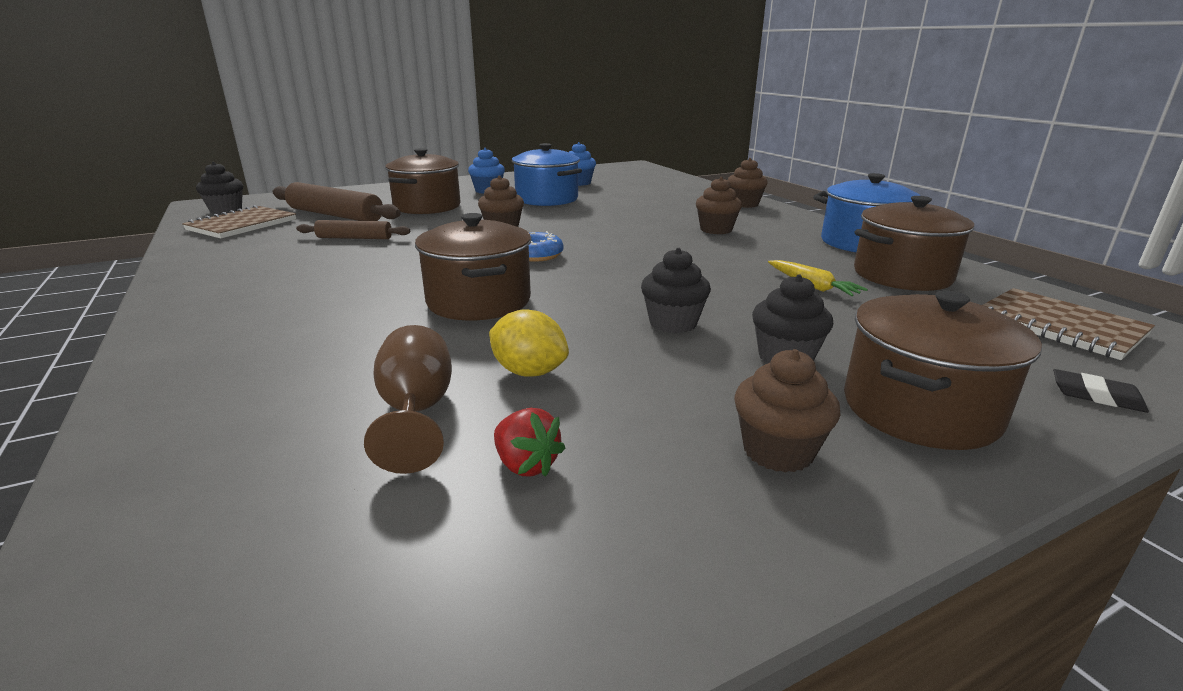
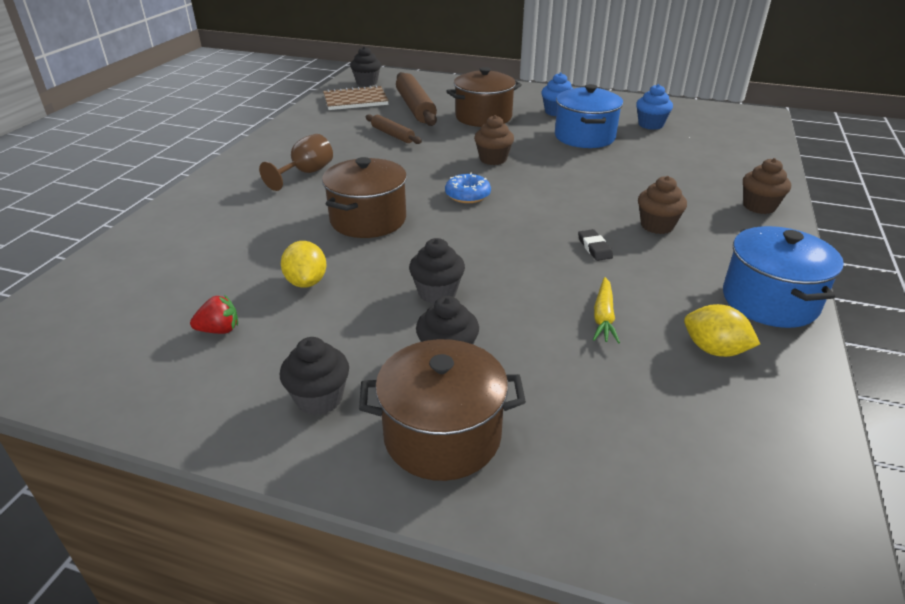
camera: 45 degrees right, 10 degrees up
brown goblet [364,325,452,474] -> brown goblet moved to [259,134,333,191]
red strawberry [494,408,565,477] -> red strawberry turned 105 degrees counterclockwise [190,295,238,334]
brown cupcake [734,349,841,473] -> black cupcake [280,337,349,416]
brown pot [854,196,974,291] -> yellow lemon [684,304,760,357]
brown notebook [983,288,1155,360] -> none
black eraser [1053,369,1149,413] -> black eraser moved to [578,229,613,261]

